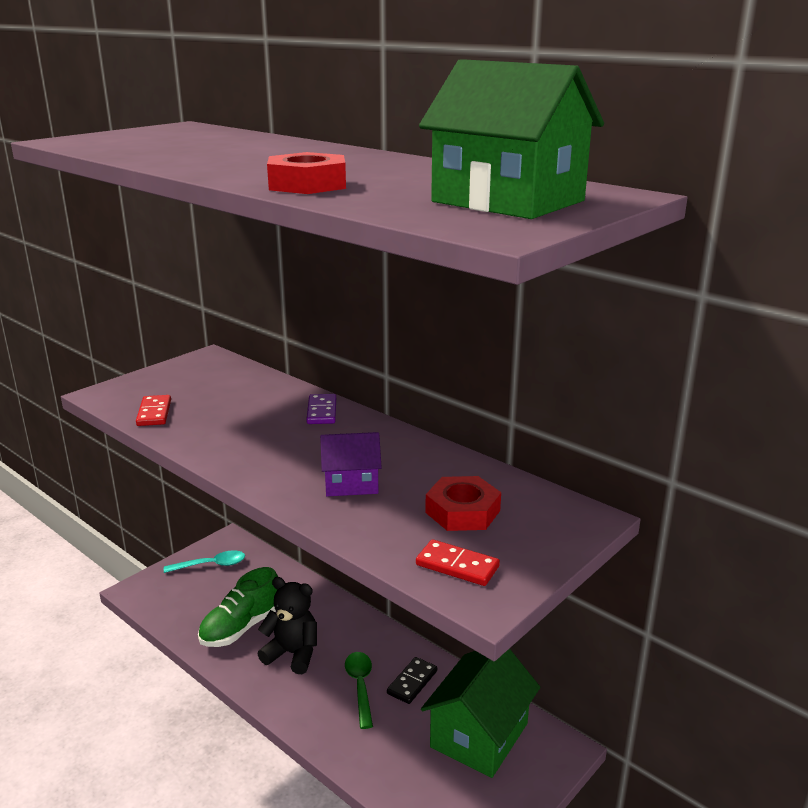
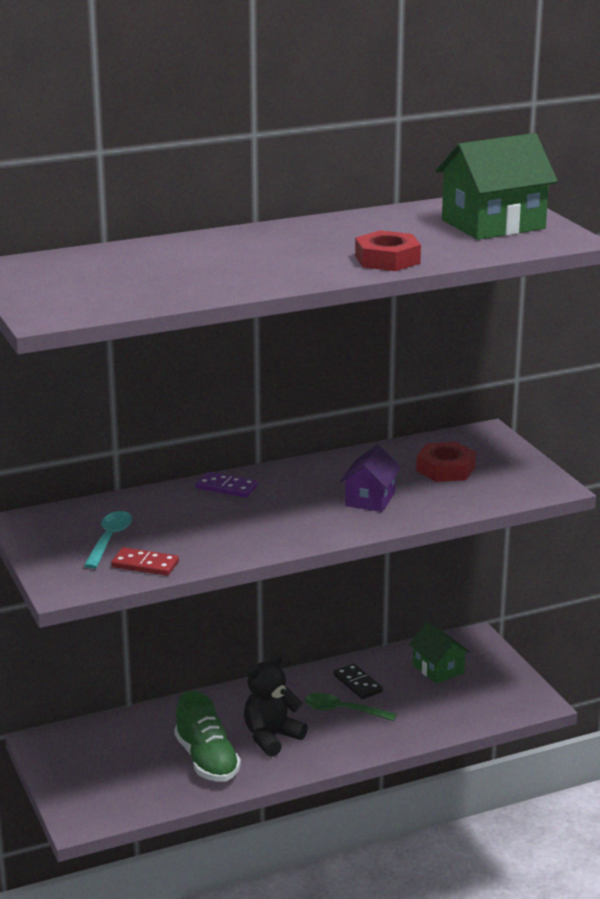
camera: 65 degrees left, 0 degrees up
turquoise spoon [164,550,245,573] -> turquoise spoon moved to [84,511,132,569]
red domino [416,539,500,586] -> none
green house [421,648,540,778] -> green house [409,622,470,684], size x0.58

